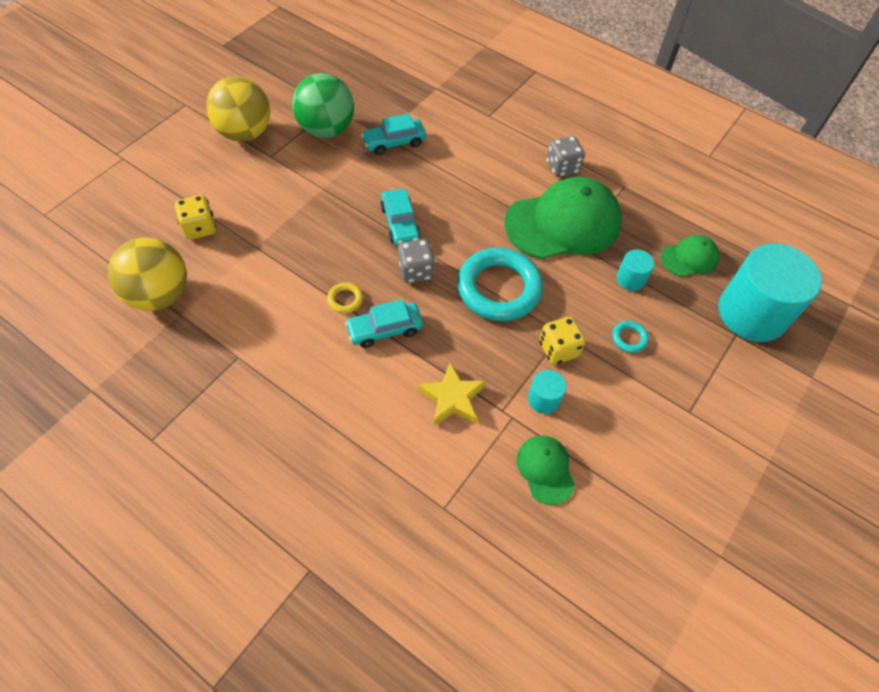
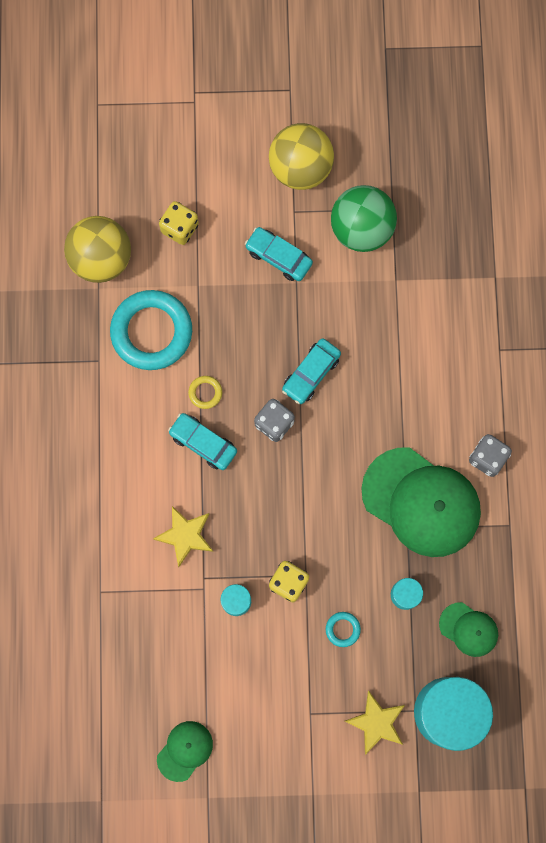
camera: 55 degrees right, 20 degrees up
turquoise car [361,113,426,155] -> turquoise car moved to [245,227,313,281]
turquoise ring [458,248,543,321] -> turquoise ring moved to [110,290,192,370]
green cap [517,436,575,505] -> green cap moved to [157,721,213,782]
none -> yellow star [345,691,405,755]

